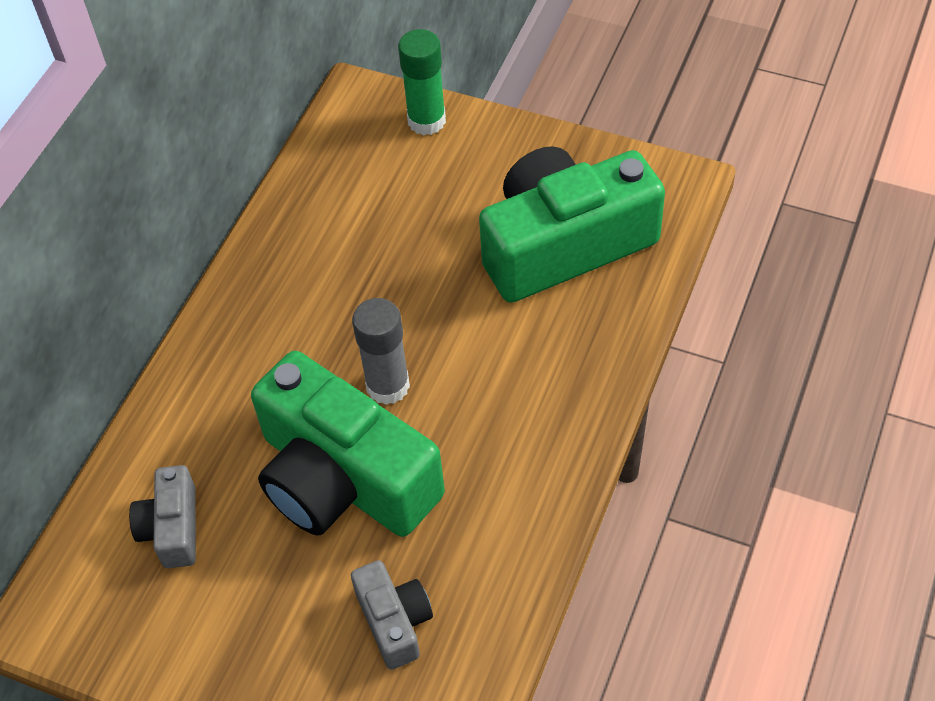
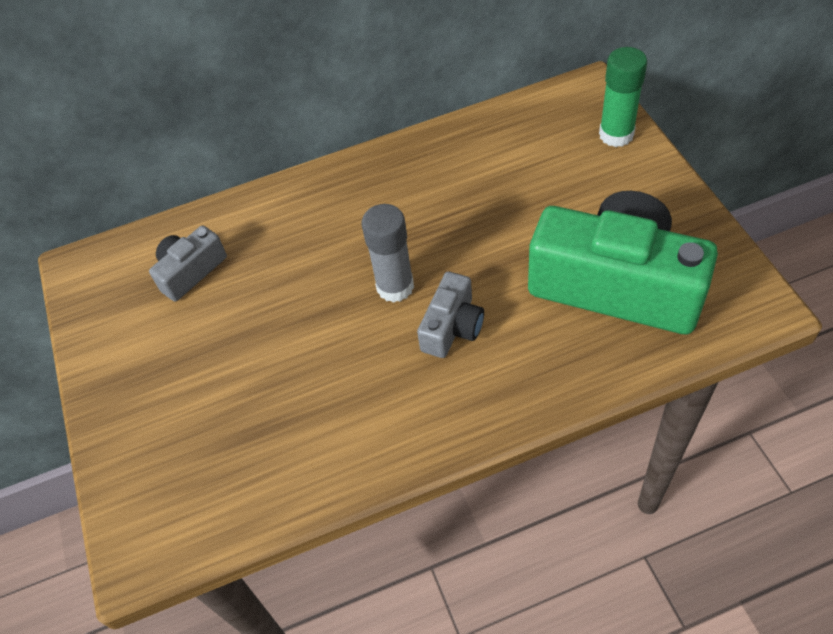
camera: 50 degrees right, 0 degrees up
green camera [251,351,445,537] -> none
grey camera [351,560,433,670] -> grey camera moved to [417,272,484,358]

